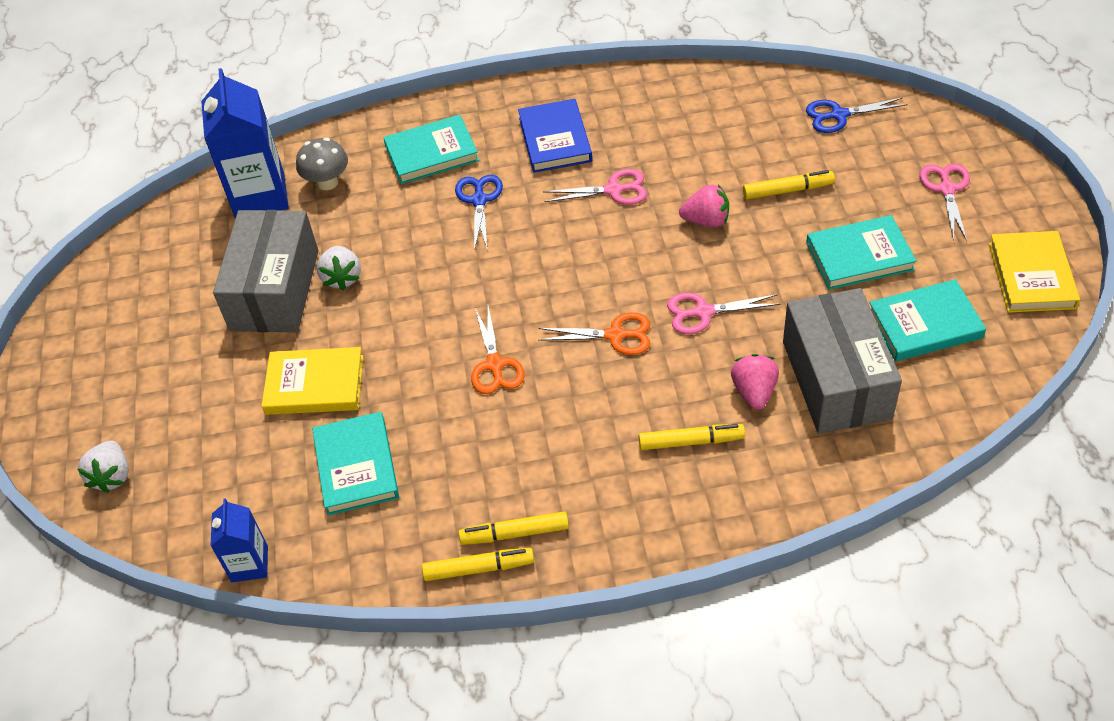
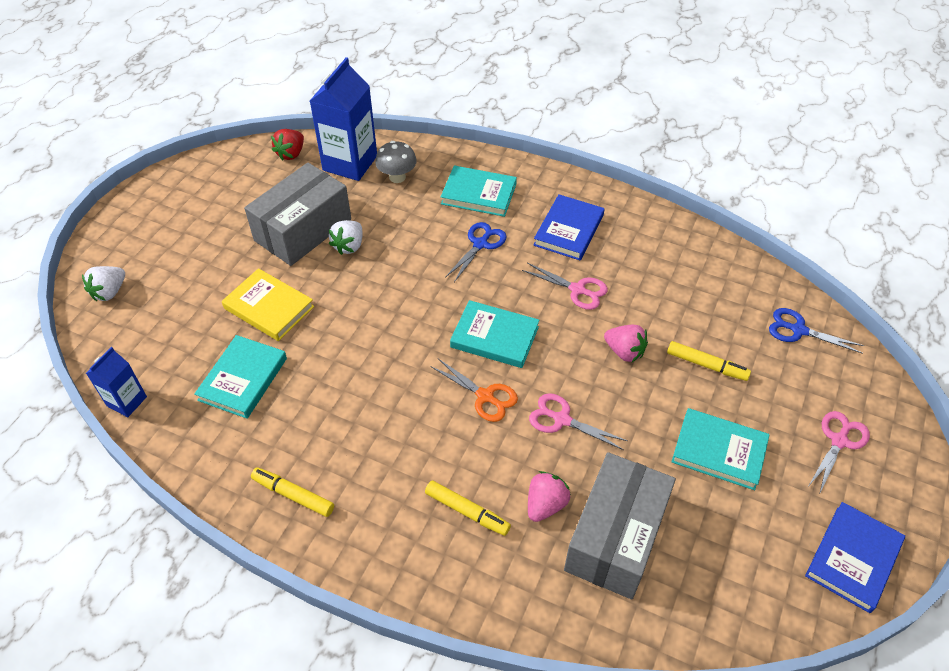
camera: 30 degrees right, 0 degrees up
yellow marker [422,548,534,581] -> none
orange scissors [471,306,525,394] -> none
turquoise book [869,279,986,361] -> turquoise book moved to [450,300,540,368]
yellow book [989,231,1080,313] -> blue book [805,502,905,613]
none -> red strawberry [271,129,304,161]

